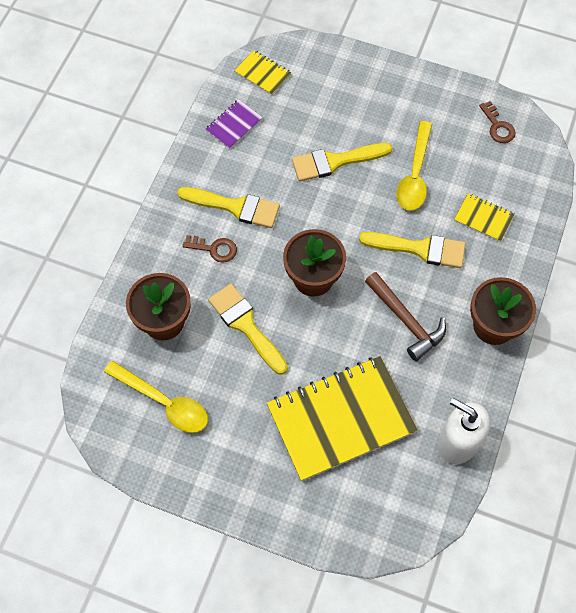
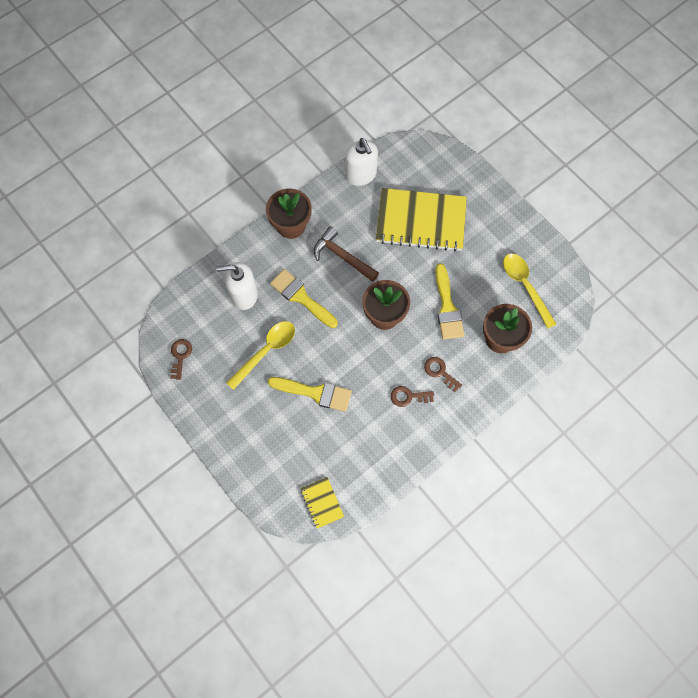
camera: 150 degrees left, 5 degrees up
yellow brush [177,187,280,228] -> brown key [391,386,434,407]
purple notebook [206,99,263,149] -> none
brown hammer [365,272,446,361] -> brown hammer turned 45 degrees counterclockwise [314,226,379,282]
yellow notebook [454,193,515,242] -> white soap dispenser [216,262,258,310]

